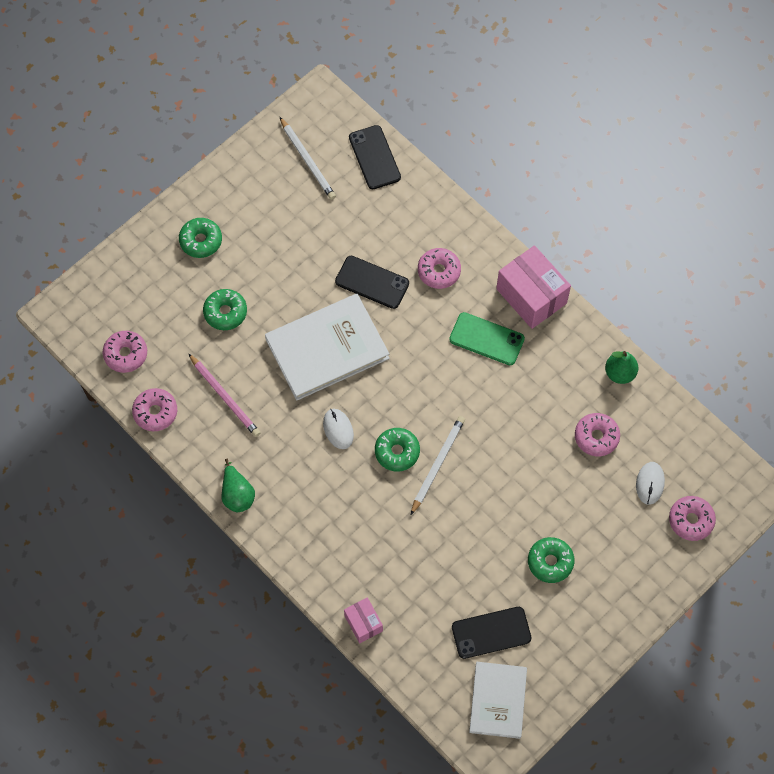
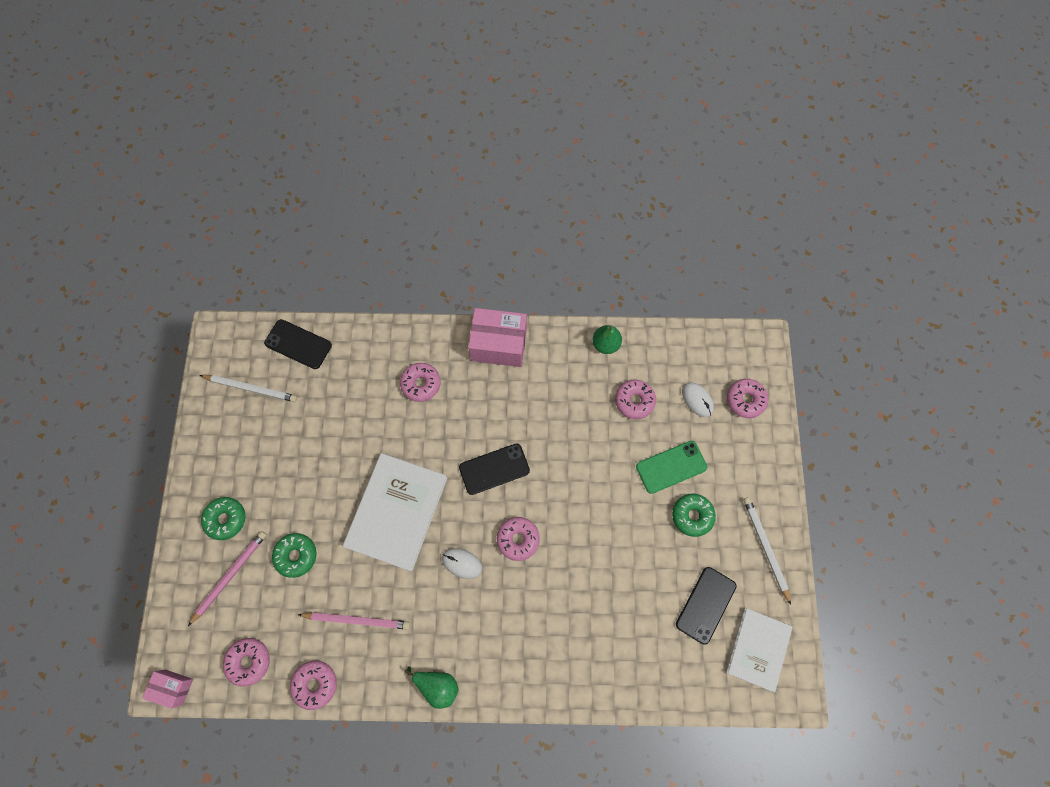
camera: 45 degrees left, 5 degrees up
black phone [335,256,409,309] -> black phone moved to [459,443,530,495]
pink box [344,597,383,643] -> pink box moved to [142,669,193,709]
green donut [375,428,420,471] -> pink donut [497,517,540,561]
white pencil [411,416,465,515] -> white pencil moved to [743,497,791,605]
green phone [449,312,525,365] -> green phone moved to [636,441,707,494]
white book [469,662,527,739] -> white book turned 60 degrees clockwise [726,608,793,692]
none -> pink pencil [188,531,266,626]

